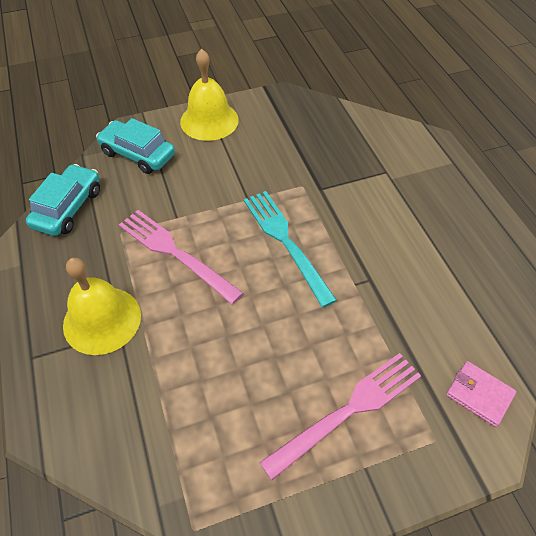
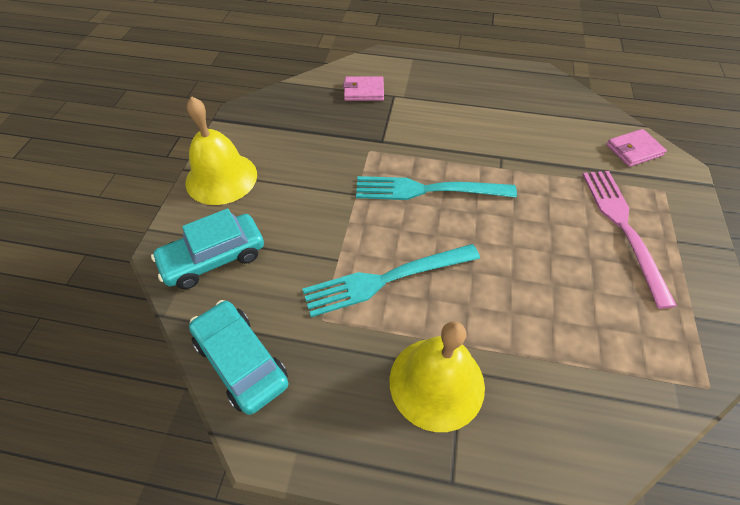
camera: 60 degrees left, 0 degrees up
pink fork [119,210,243,304] -> turquoise fork [302,244,480,317]
none -> pink wallet [343,76,384,101]

